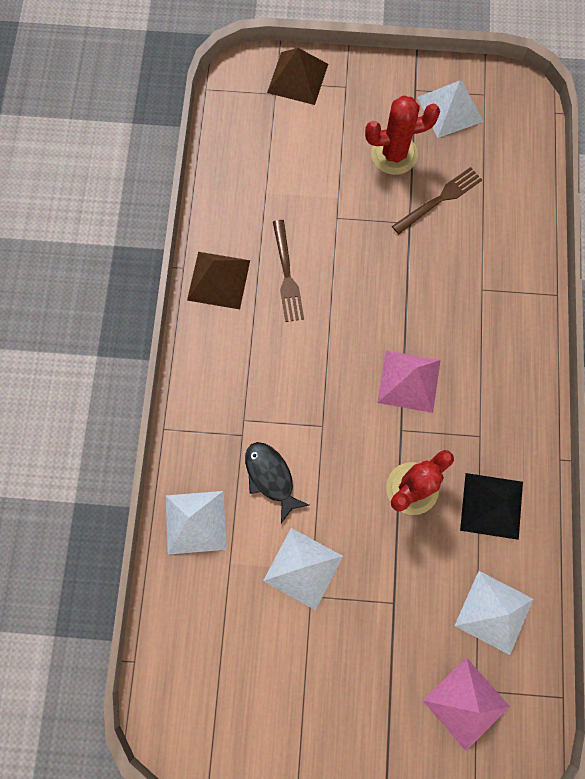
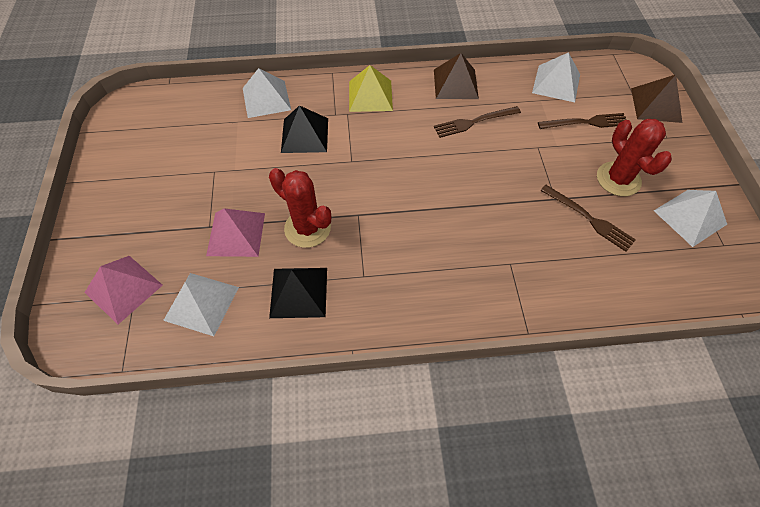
camera: 80 degrees right, 15 degrees down
black fish [245,442,309,523] -> black pyramid [281,105,328,153]
white pyramid [263,528,343,610] -> white pyramid moved to [532,52,580,102]
pink pyramid [377,350,441,413] -> pink pyramid moved to [206,208,265,257]
none -> yellow pyramid [349,65,393,112]
none -> brown fork [538,113,627,129]

